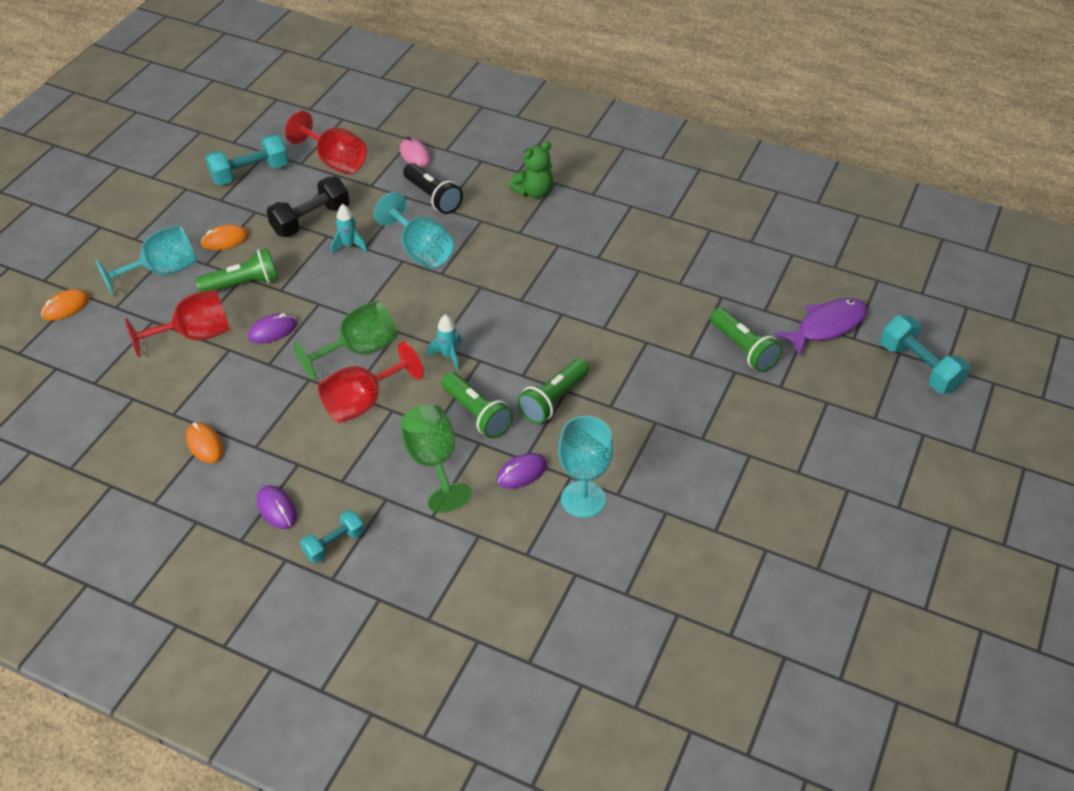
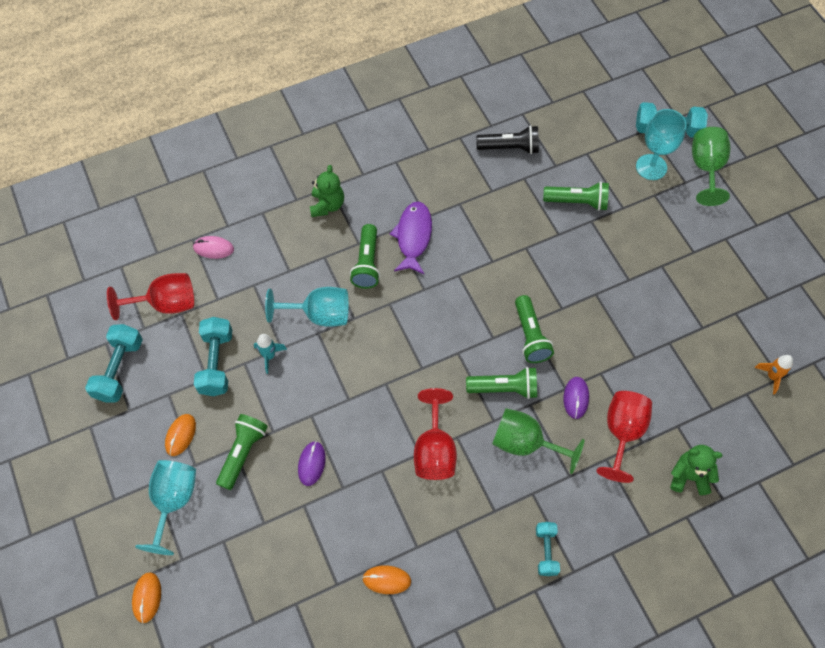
camera: 50 degrees left, 15 degrees up
red goblet [125,289,230,357] -> red goblet moved to [596,391,652,483]
purple mouse [257,485,297,529] -> none
black dumbbell [267,177,350,237] -> turquoise dumbbell [194,317,232,396]
green goblet [294,300,397,380] -> green goblet moved to [692,127,730,206]
black flashlight [403,163,463,214] -> black flashlight moved to [476,125,539,154]
turquoise rocket [427,314,462,371] -> none
turquoise goblet [558,416,613,518] -> turquoise goblet moved to [636,109,687,180]
purple fish [775,298,867,356] -> purple fish moved to [390,201,432,274]
none -> green flashlight [350,224,380,289]
none -> green teddy bear [670,445,722,495]
none -> orange rocket [754,355,793,395]

